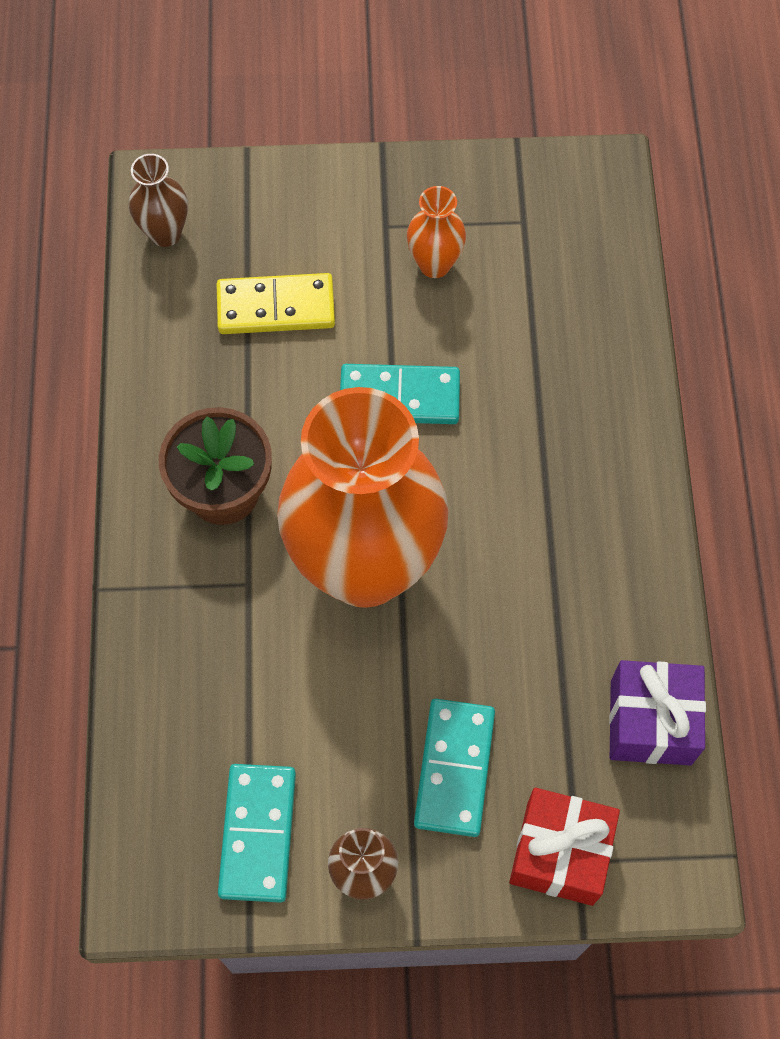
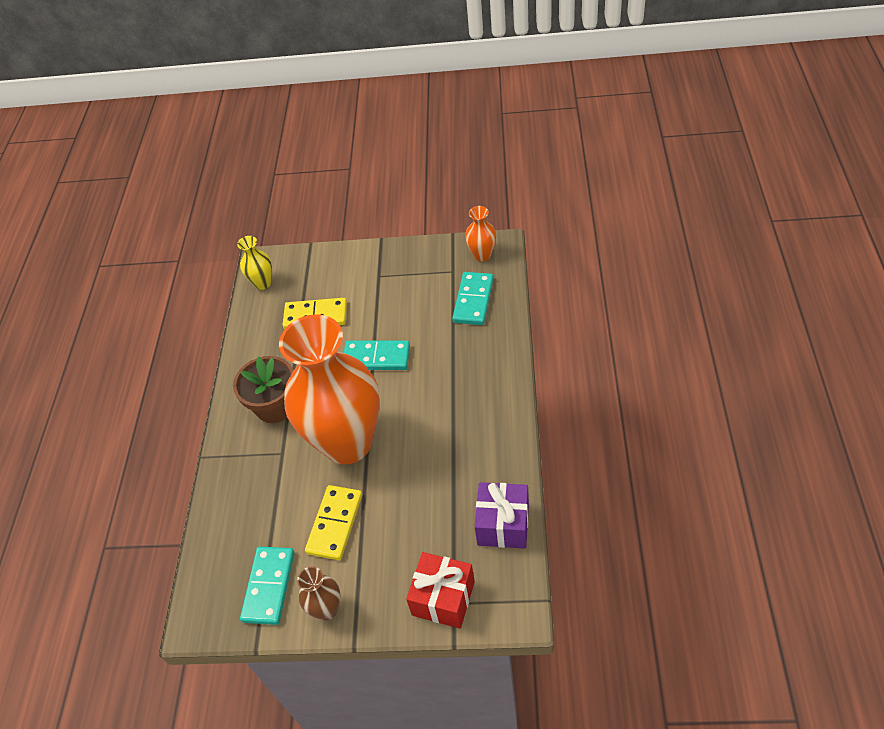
camera: 10 degrees right, 15 degrees down
brown vase [129,154,188,247] -> yellow vase [237,236,272,290]
orange vase [407,186,466,278] -> orange vase moved to [465,206,496,262]
turquoise domino [414,699,495,837] -> turquoise domino moved to [452,272,493,325]
none -> yellow domino [305,485,362,560]

